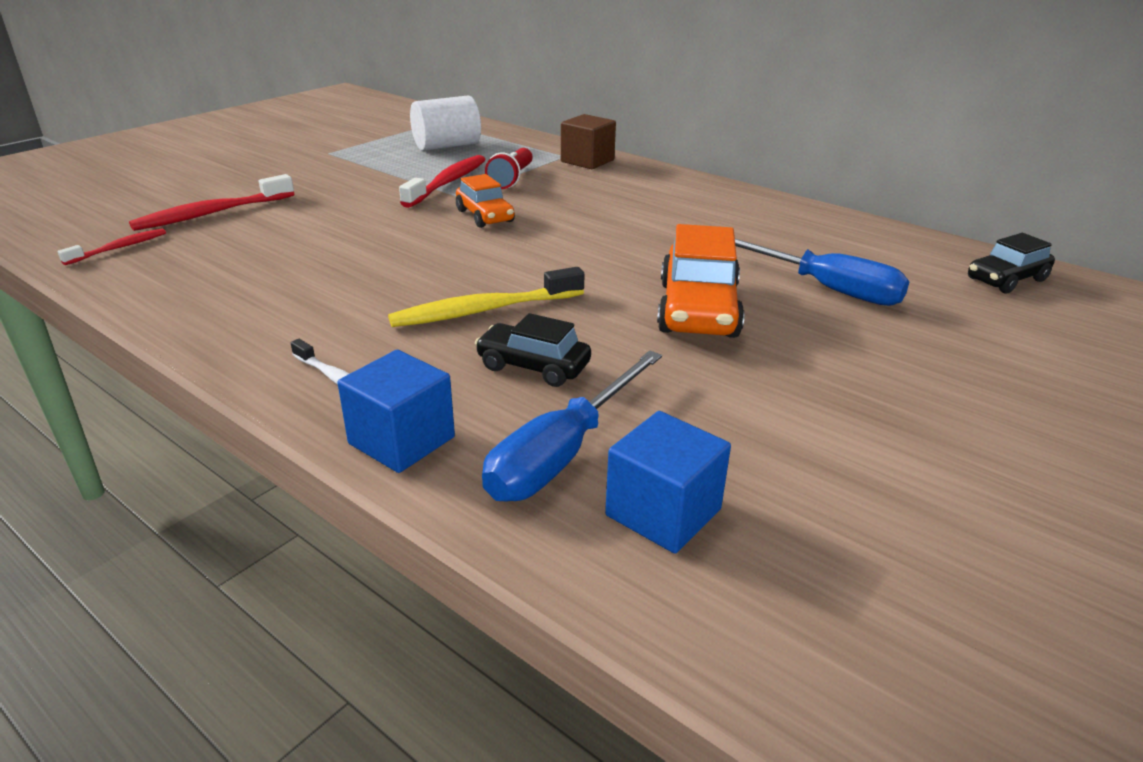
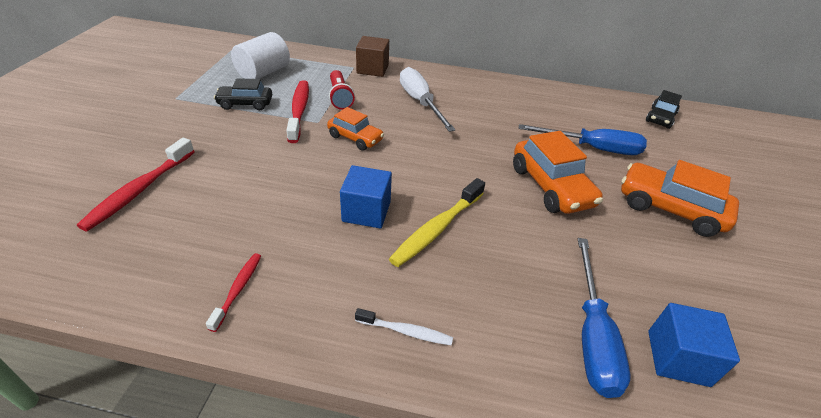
camera: 30 degrees left, 10 degrees up
red toothbrush [57,228,166,265] -> red toothbrush moved to [206,253,261,332]
blue cube [337,350,455,473] -> blue cube moved to [340,165,392,228]
black car [475,313,591,387] -> black car moved to [214,78,272,110]
none -> white screwdriver [400,67,456,132]
none -> orange car [621,160,739,237]

